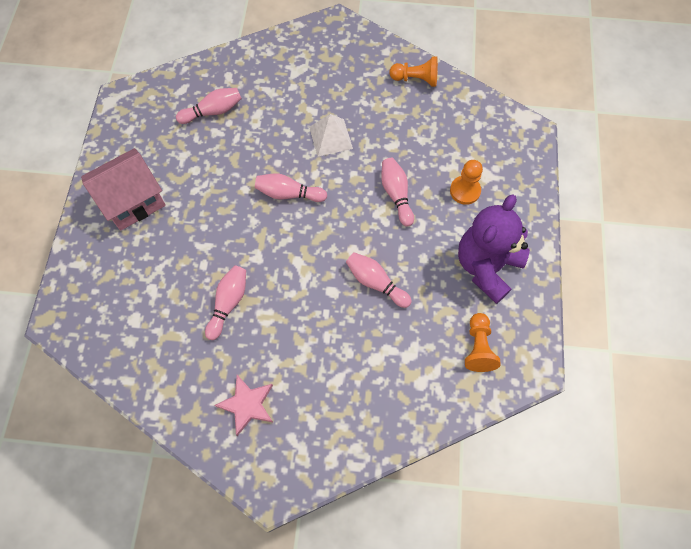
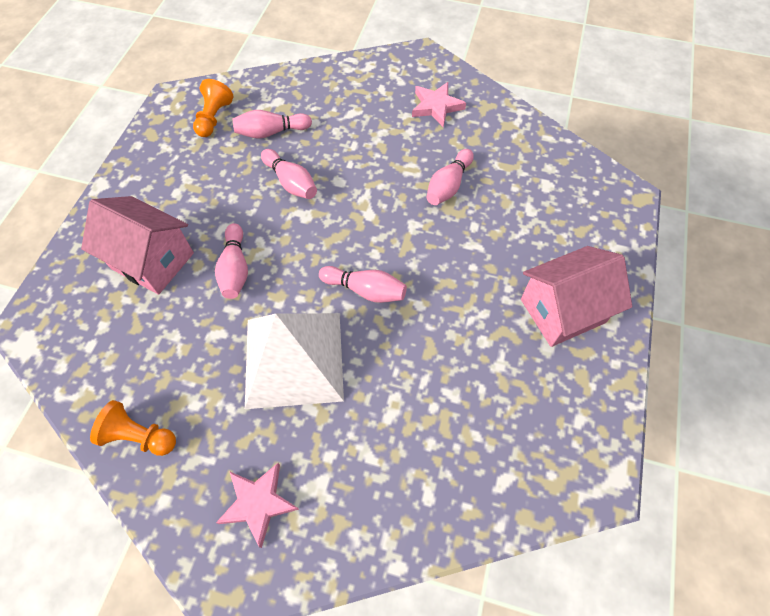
camera: 170 degrees left, 5 degrees down
pink bowling pin [176,88,242,124] -> pink bowling pin moved to [232,110,312,139]
white pyramid [309,114,353,157] -> white pyramid [245,313,344,409], size x1.89
orange pawn [450,160,483,205] -> pink house [81,196,194,295]
purple teddy bear [458,194,530,304] -> none
none -> pink star [216,463,299,548]

